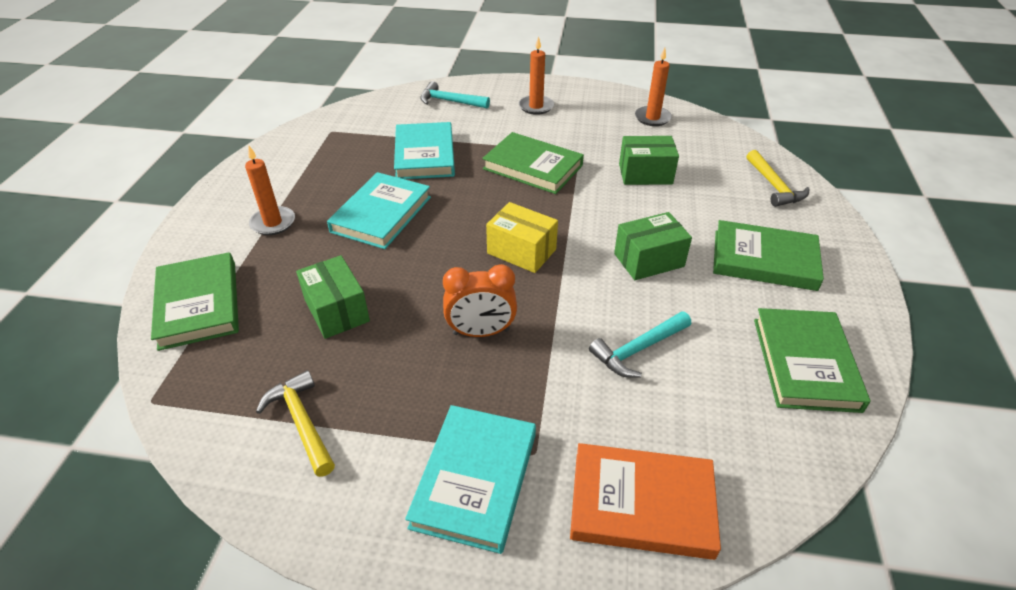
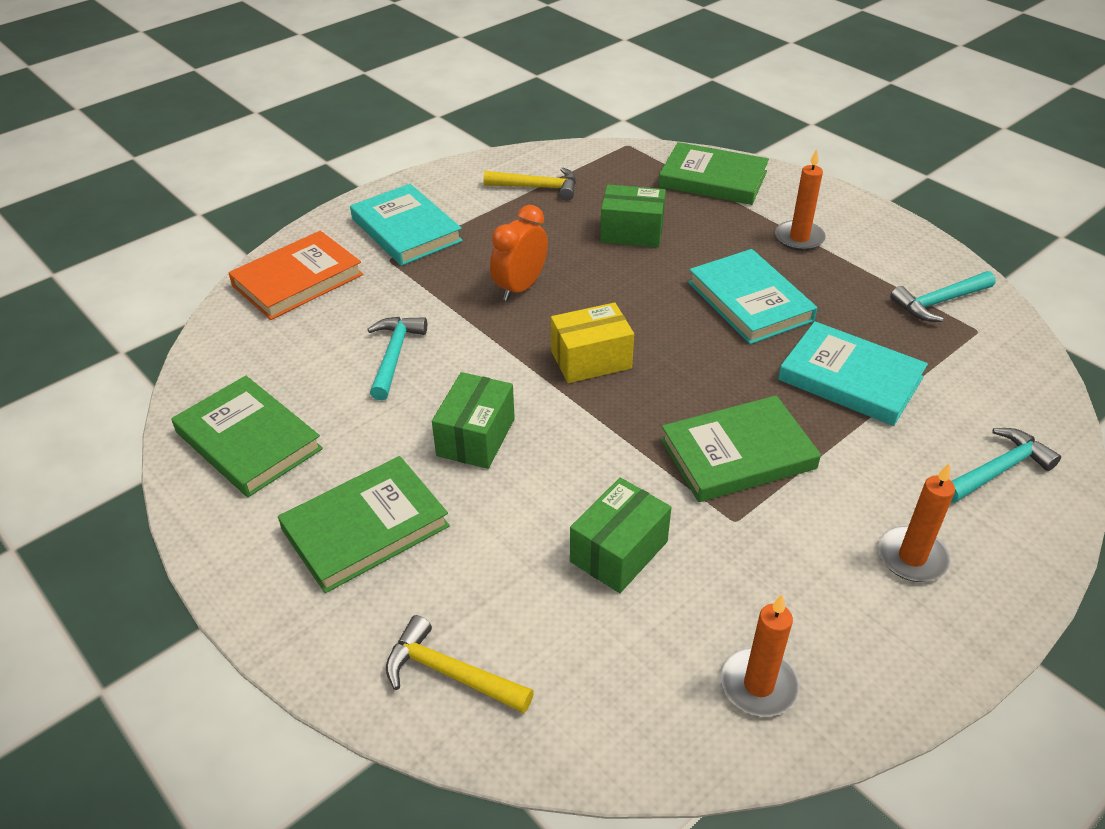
camera: 130 degrees right, 0 degrees up
none -> turquoise hammer [890,271,996,322]

